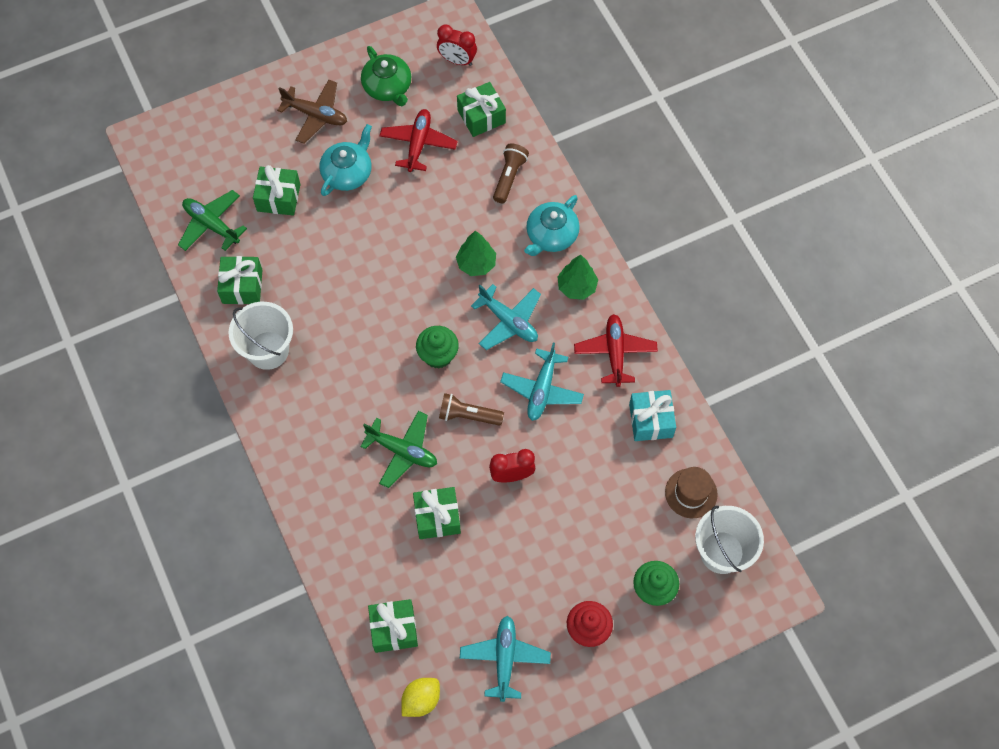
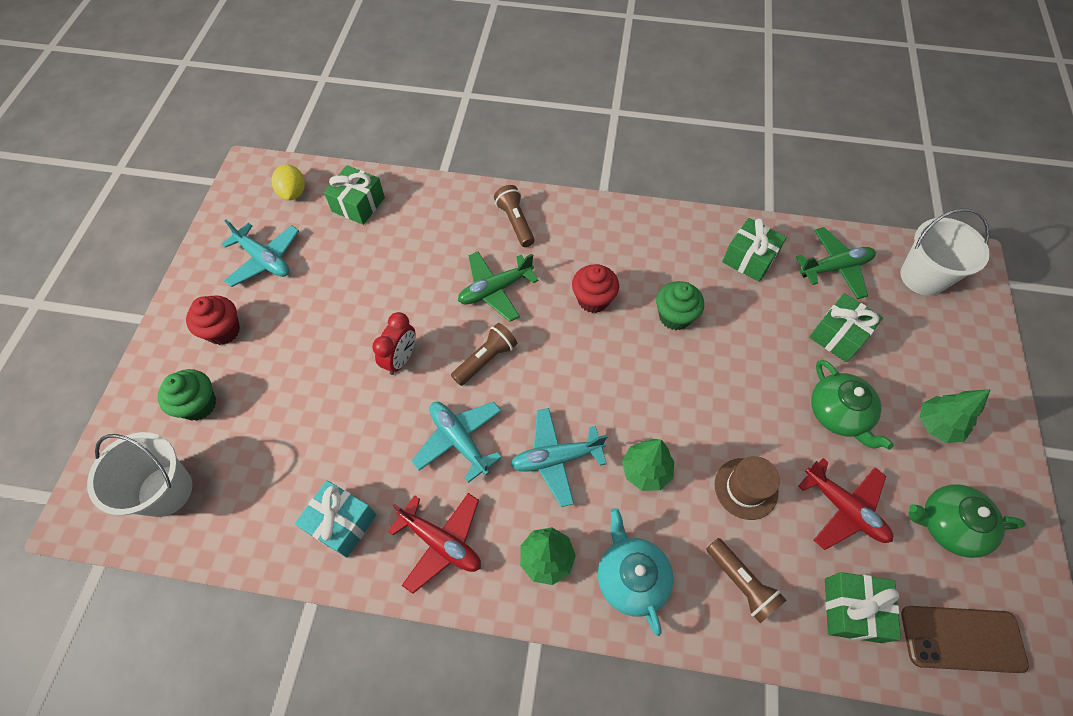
camera: 125 degrees right, 5 degrees down
white bucket [228,302,293,370] -> white bucket moved to [900,208,990,296]
brown plane [277,79,347,144] -> green tree [920,389,991,443]
turquoise teapot [319,124,372,196] -> green teapot [811,360,894,450]
green gift [413,487,461,539] -> none
green cupcake [416,326,459,369] -> green cupcake moved to [656,281,704,330]
red clock [437,24,477,66] -> brown phone [901,606,1029,673]
brown hat [665,467,718,518] -> brown hat moved to [714,456,780,520]
none -> brown flashlight [494,185,535,247]
none -> red cupcake [572,264,619,313]

